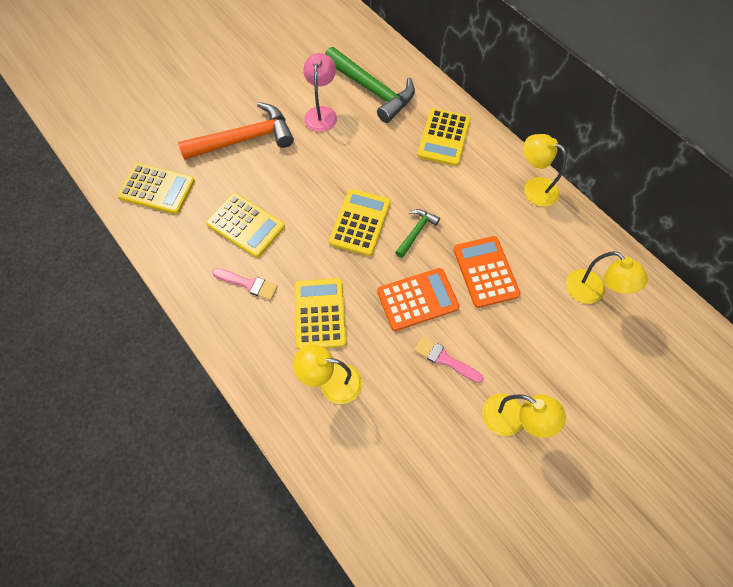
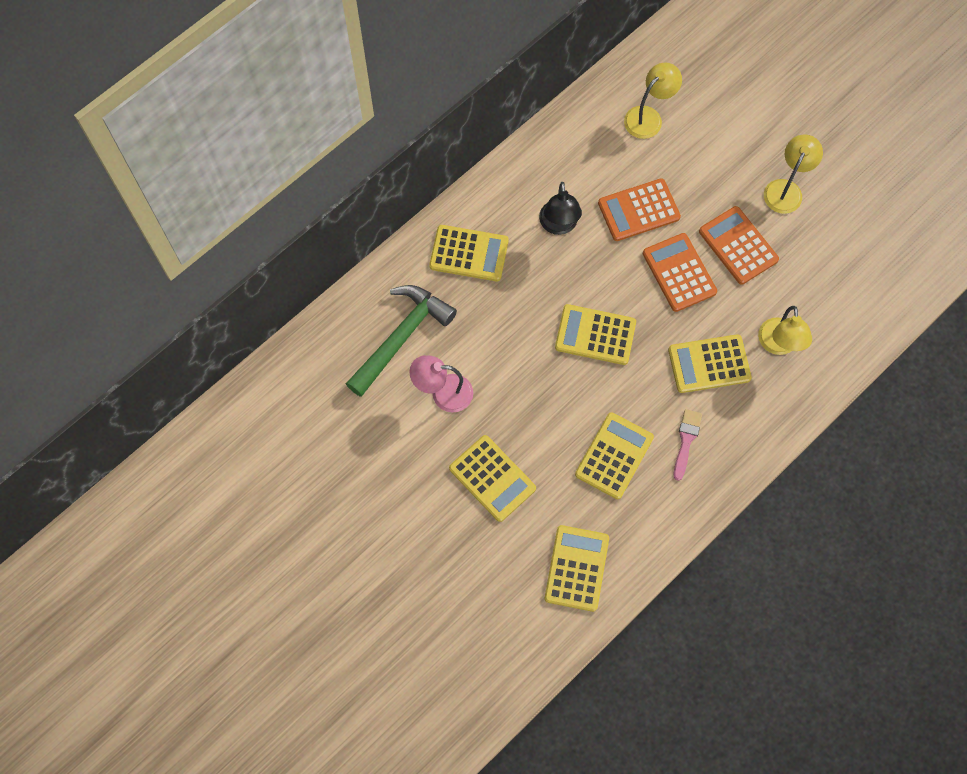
camera: 95 degrees left, 5 degrees up
orange hammer [178,102,294,160] -> yellow calculator [449,435,536,522]
green hammer [395,209,440,258] -> none
pink brush [414,336,484,383] -> orange calculator [699,206,779,285]
yellow lamp [524,134,566,207] -> none
none -> black lamp [539,182,582,235]

